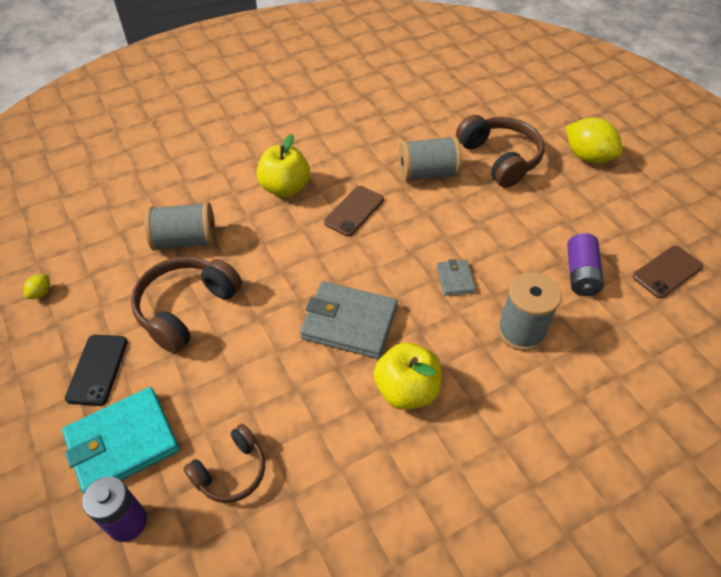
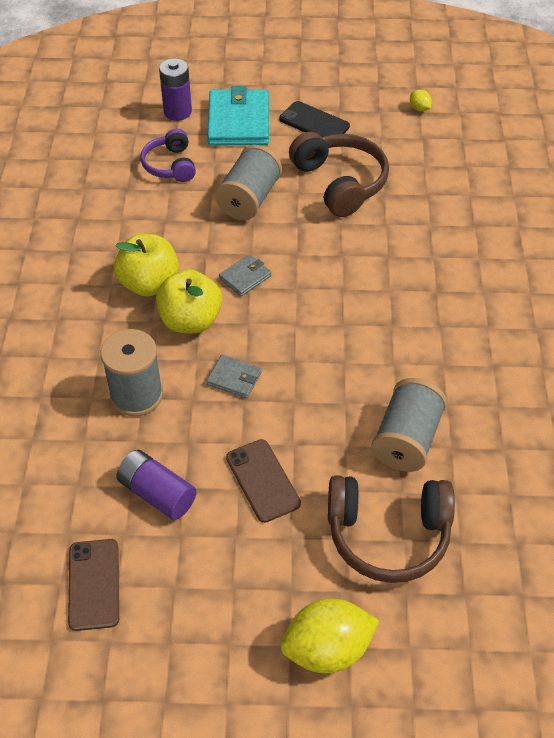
camera: 120 degrees right, 0 degrees up
grey spool [144,202,216,251] -> grey spool moved to [215,145,282,220]
brown headphones [183,424,265,503] -> purple headphones [141,129,196,182]
yellow apple [257,134,310,197] -> yellow apple moved to [156,269,222,333]
grey wallet [300,281,398,359] -> grey wallet [219,254,272,296], size x0.50
brown phone [324,186,384,237] -> brown phone moved to [226,439,301,523]

